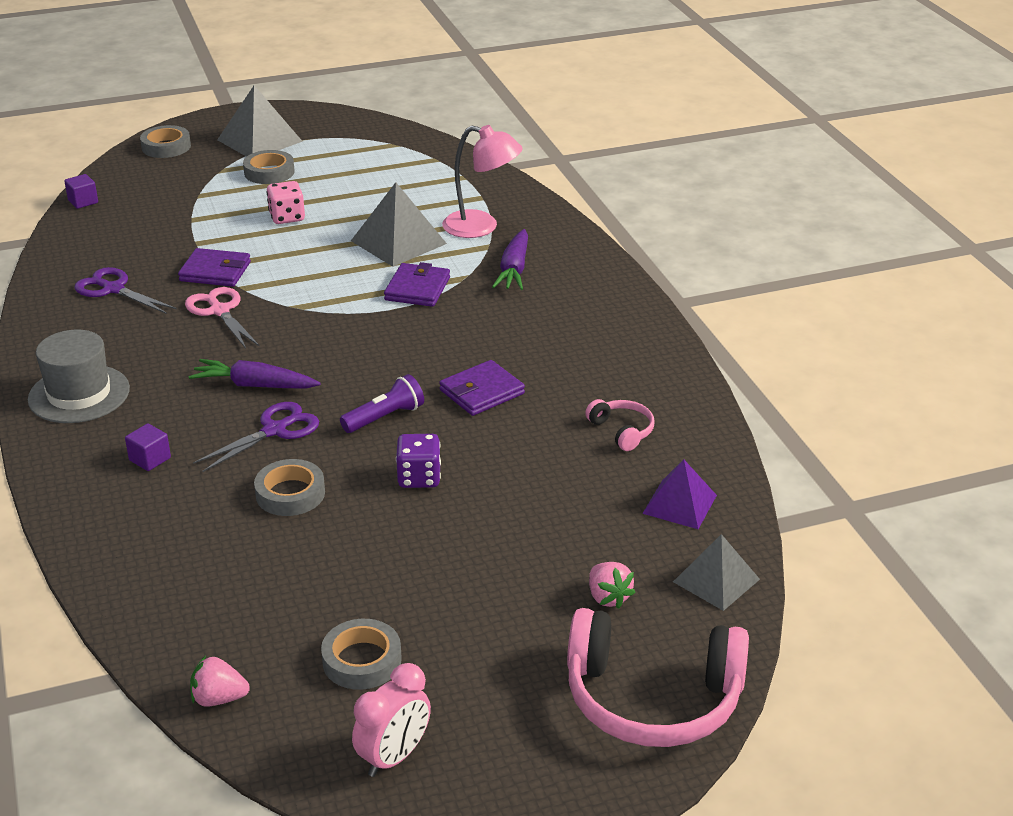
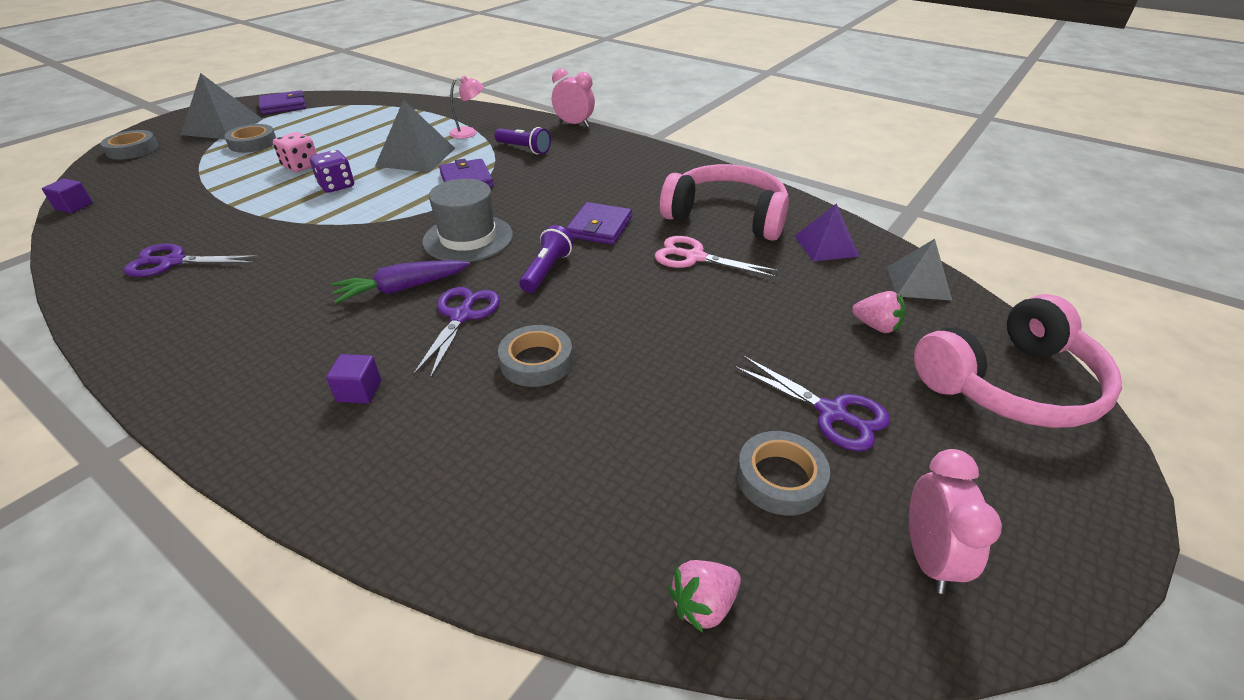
camera: 35 degrees left, 5 degrees up
grey hat [28,330,130,423] -> grey hat moved to [422,179,513,262]
purple wallet [178,248,251,287] -> purple wallet moved to [259,90,306,114]
pink scissors [185,287,260,349] -> pink scissors moved to [655,236,779,278]
purple dice [396,434,441,488] -> purple dice moved to [310,150,354,193]
pink lamp [442,125,523,238] -> pink lamp [449,76,484,139], size x0.61
purple carrot [492,229,528,290] -> purple flashlight [494,127,551,154]
pink headphones [585,399,654,451] -> pink headphones [660,164,789,241], size x2.19
none -> pink clock [552,69,595,127]
none -> purple scissors [734,356,890,451]

